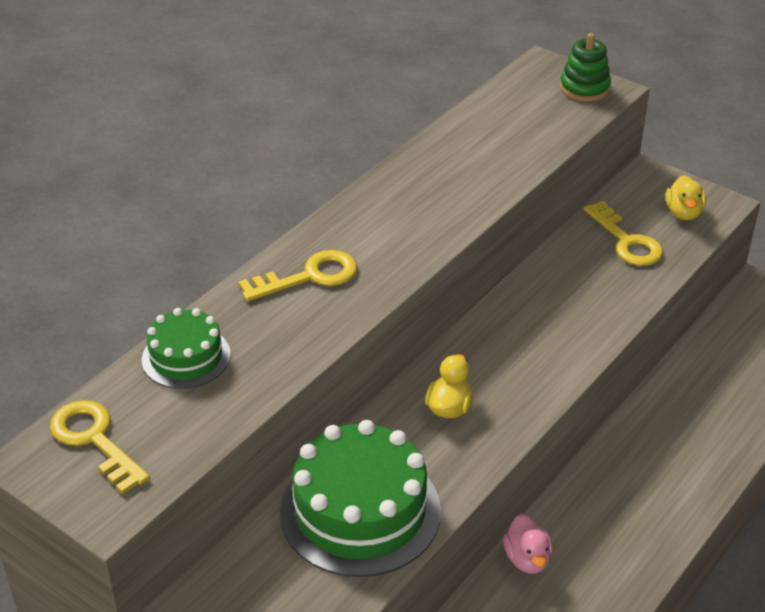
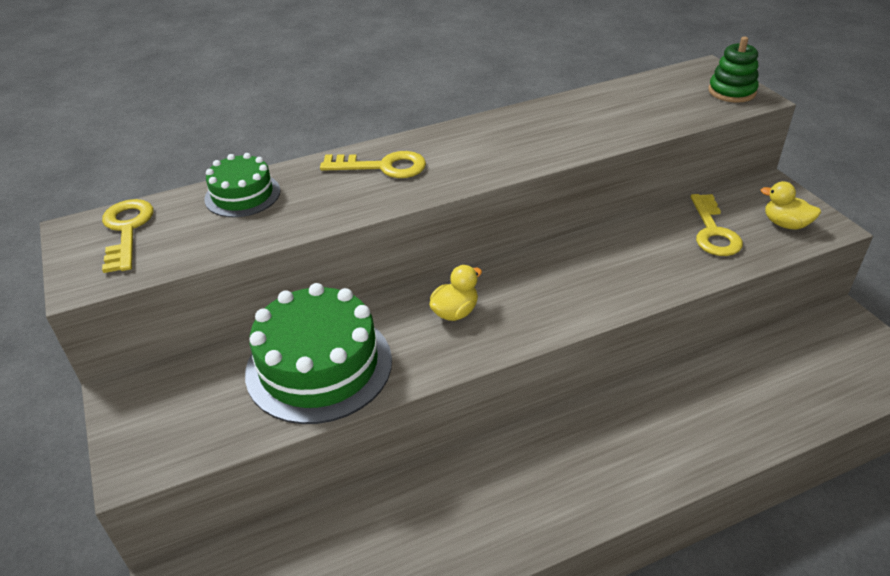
camera: 30 degrees right, 0 degrees up
pink duck [503,514,552,574] -> none
yellow duck [666,175,706,220] -> yellow duck turned 90 degrees clockwise [761,181,821,229]

